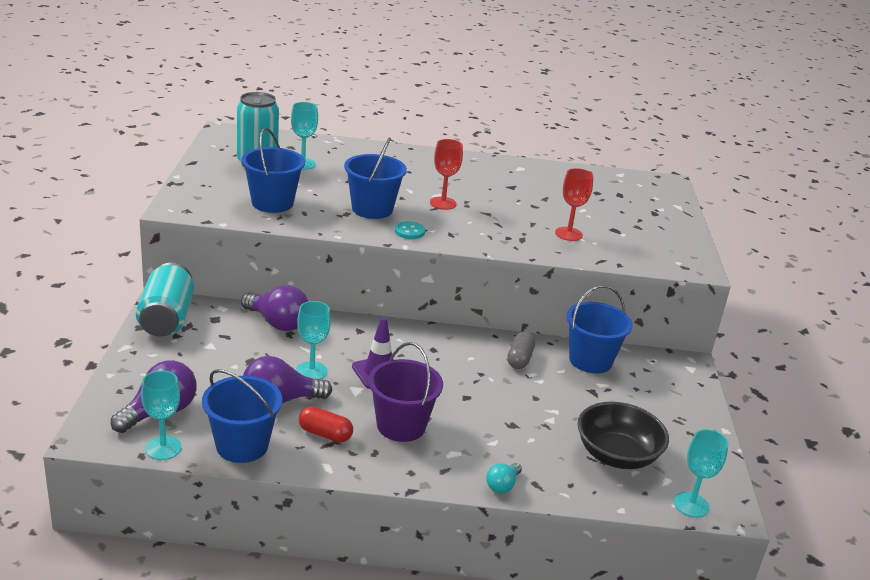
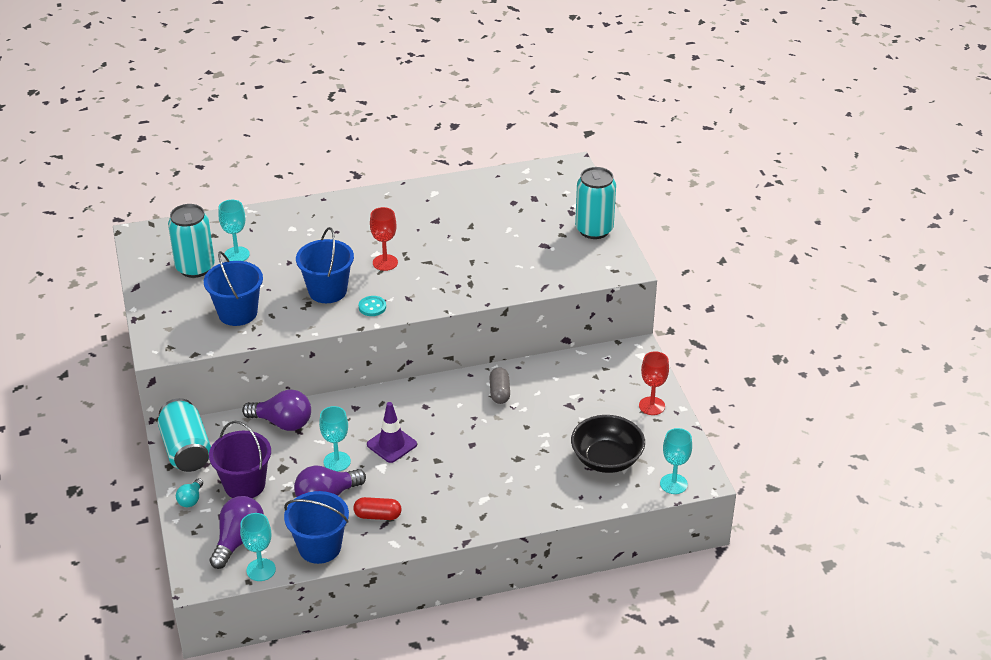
camera: 15 degrees left, 10 degrees up
purple bucket [368,342,443,442] -> purple bucket moved to [209,421,271,498]
turquoise light bulb [486,463,522,493] -> turquoise light bulb moved to [176,478,203,507]
red goblet [555,168,593,241] -> red goblet moved to [639,351,669,415]
blue bucket [566,285,633,373] -> none
none -> turquoise can [575,167,616,239]

